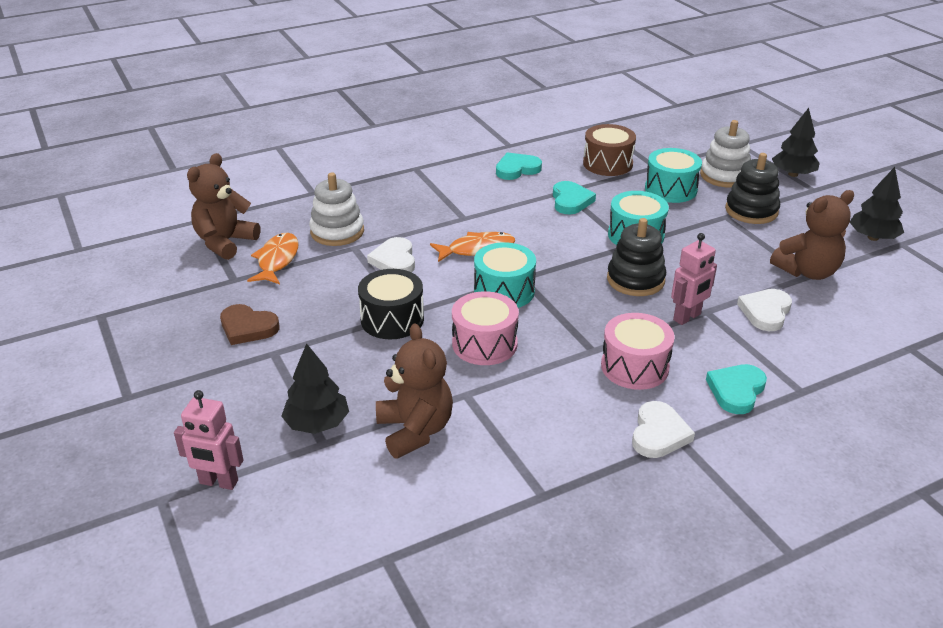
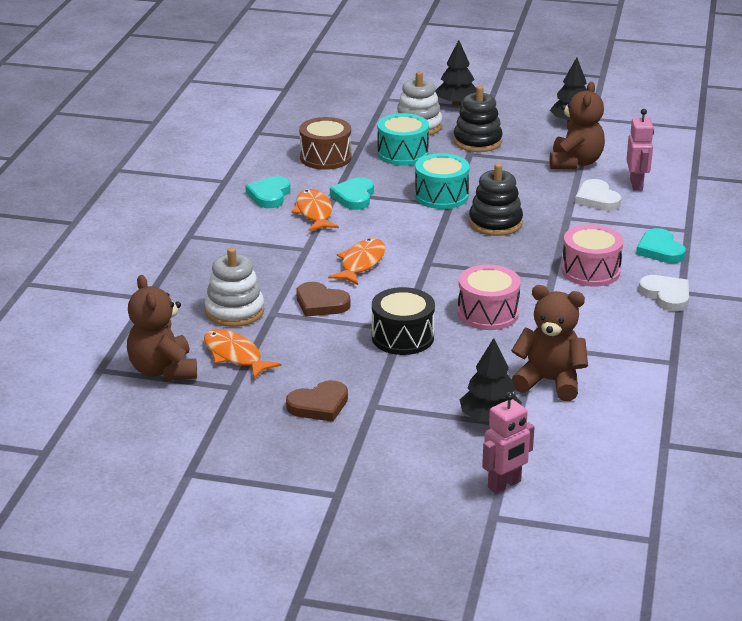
camera: 50 degrees left, 5 degrees down
white heart [367,237,415,272] -> brown heart [296,282,350,317]
turquoise drum [474,242,536,308] -> none
turquoise heart [553,181,596,215] -> turquoise heart turned 120 degrees counterclockwise [330,177,374,210]
pink robot [671,233,717,325] -> pink robot moved to [626,109,654,191]
none -> orange fish [291,189,339,232]

